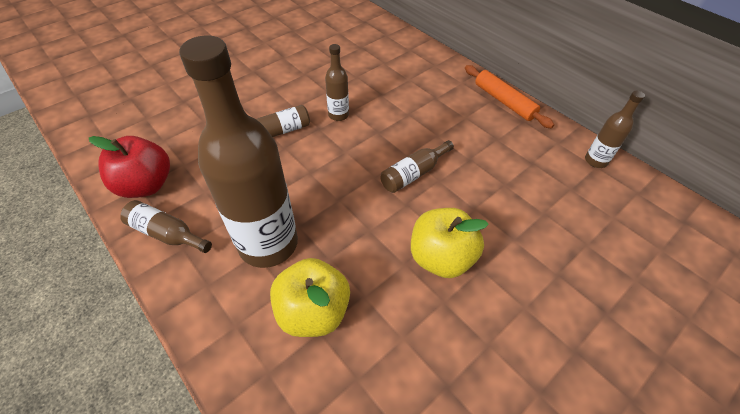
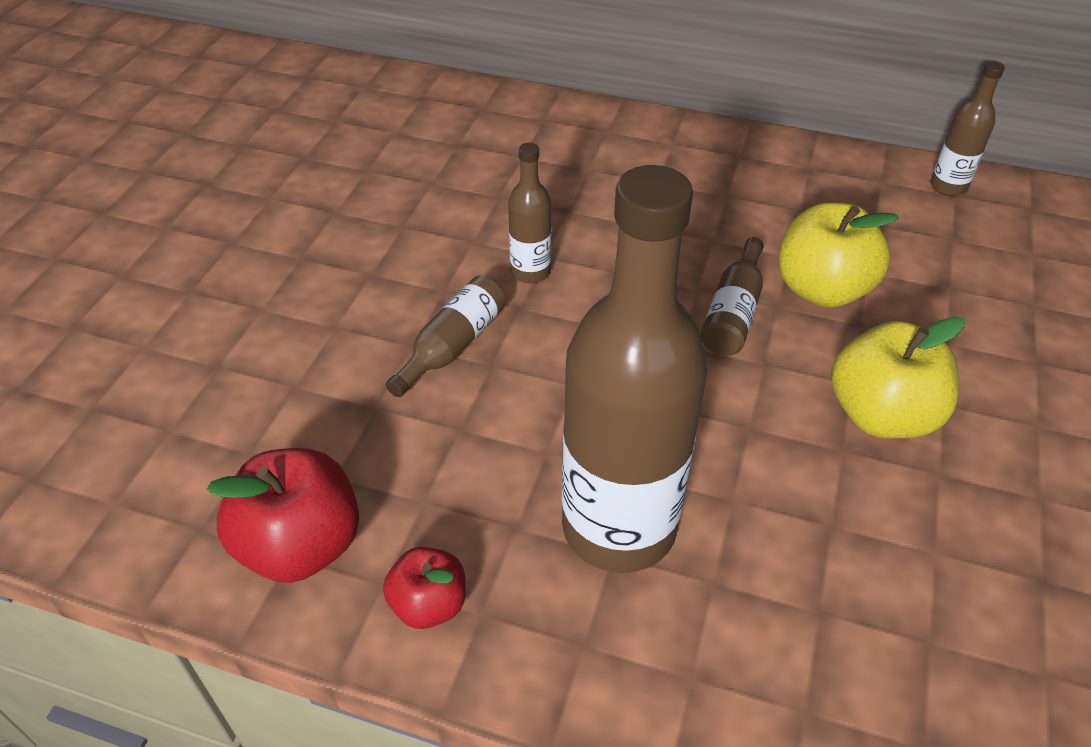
camera: 30 degrees left, 5 degrees down
brown bottle [120,200,212,253] -> red apple [383,547,466,629]
yellow apple [270,258,350,337] -> yellow apple moved to [779,203,899,308]
orange rolling pin [465,65,554,128] -> none

